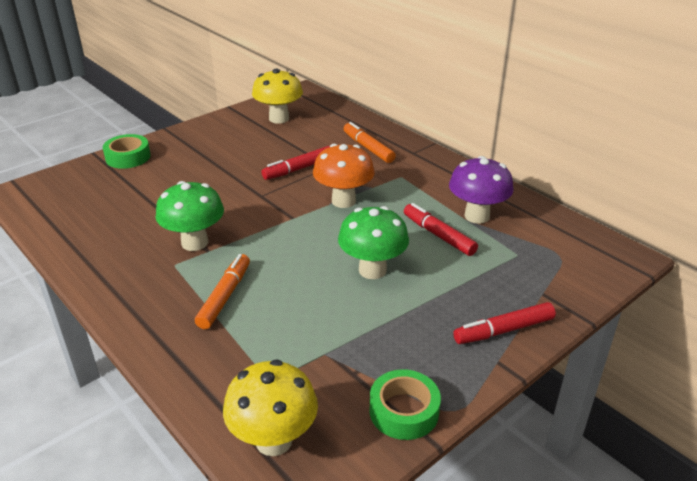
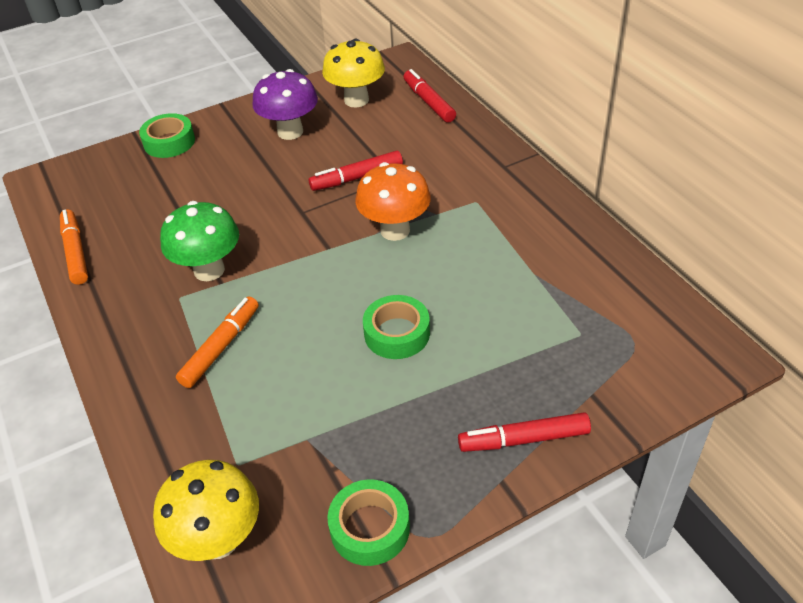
camera: 15 degrees right, 10 degrees up
green mushroom [338,206,409,279] -> green tape [363,295,430,359]
orange marker [344,122,396,163] -> orange marker moved to [60,209,88,285]
red marker [404,203,478,256] -> red marker moved to [404,69,456,123]
purple mushroom [449,156,514,224] -> purple mushroom moved to [253,69,318,140]

